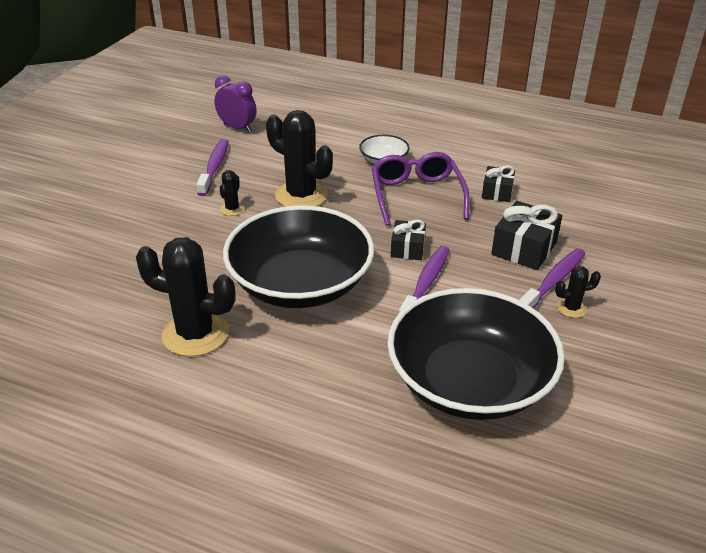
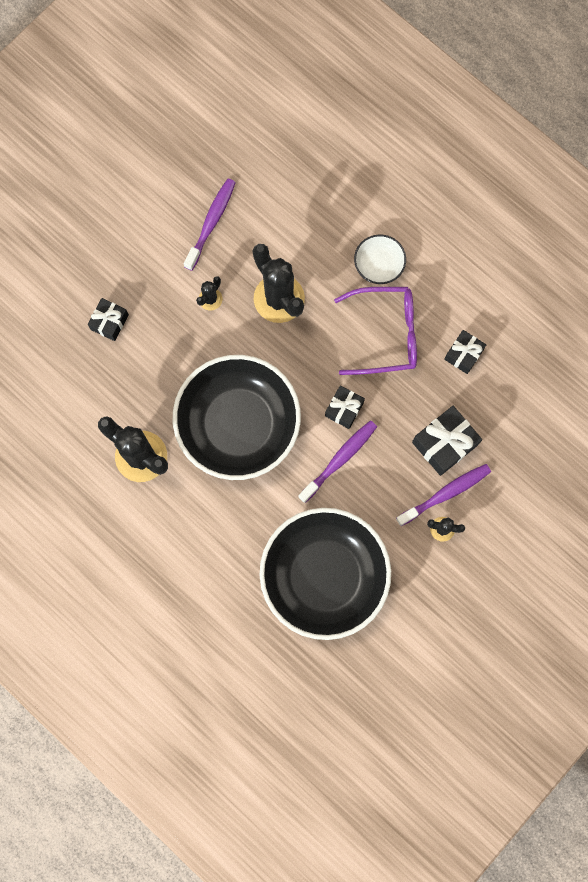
camera: 20 degrees right, 40 degrees up
purple clock [214,75,257,132] -> none
purple glasses [372,152,469,226] -> purple glasses turned 75 degrees clockwise [334,287,417,375]
none -> black gift [88,298,129,341]

